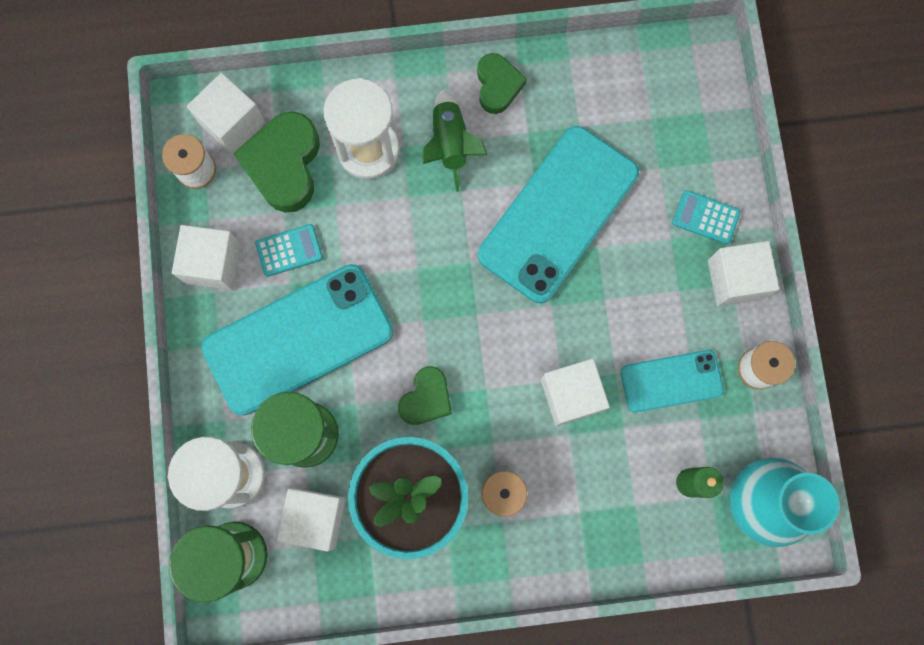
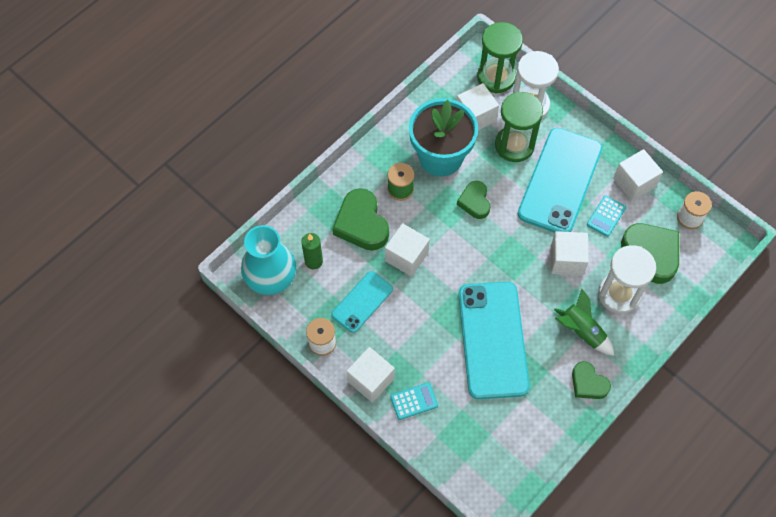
camera: 140 degrees right, 15 degrees down
white cube [187,73,265,154] -> white cube moved to [551,231,589,275]
none -> green heart [332,188,389,251]

